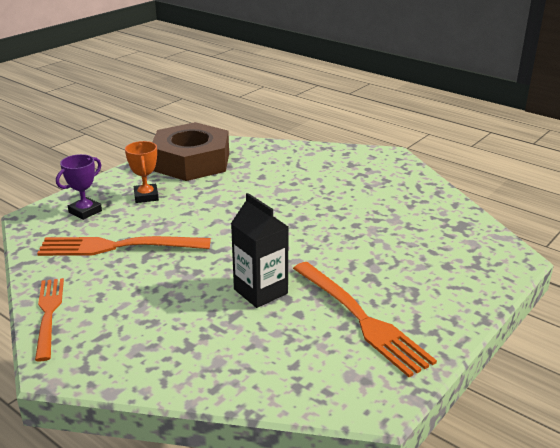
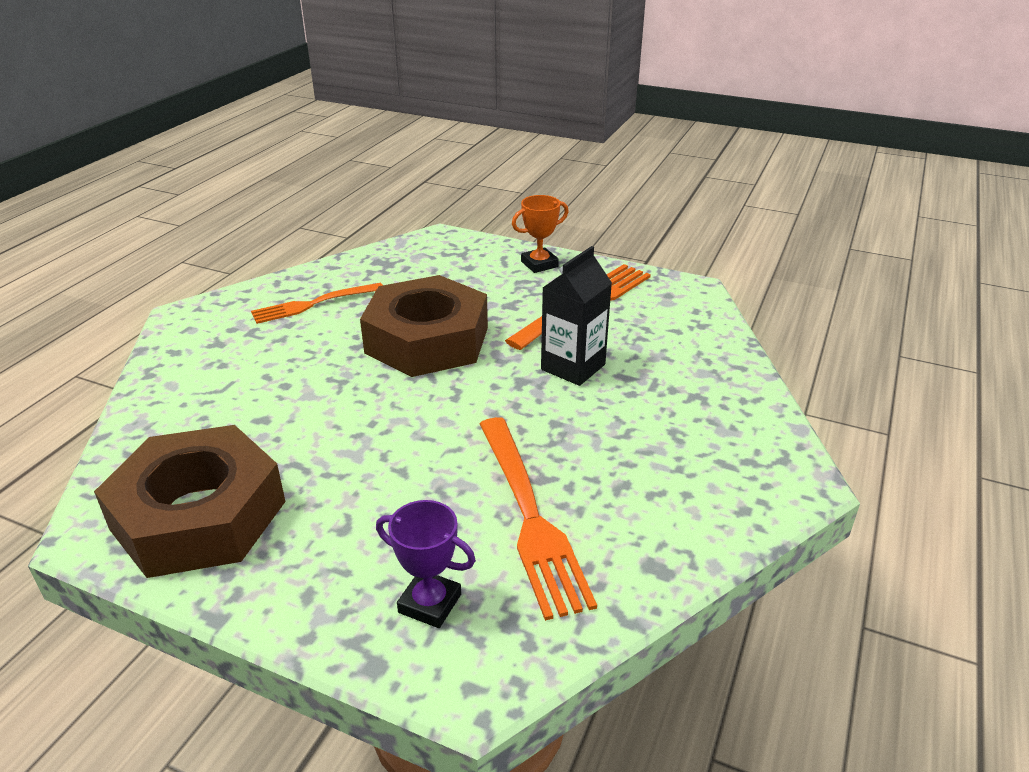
camera: 105 degrees left, 5 degrees up
orange fork [35,278,64,361] -> orange fork moved to [251,283,383,324]
orange trophy [125,141,159,203] -> orange trophy moved to [512,195,569,273]
none -> brown nut [360,275,488,377]

